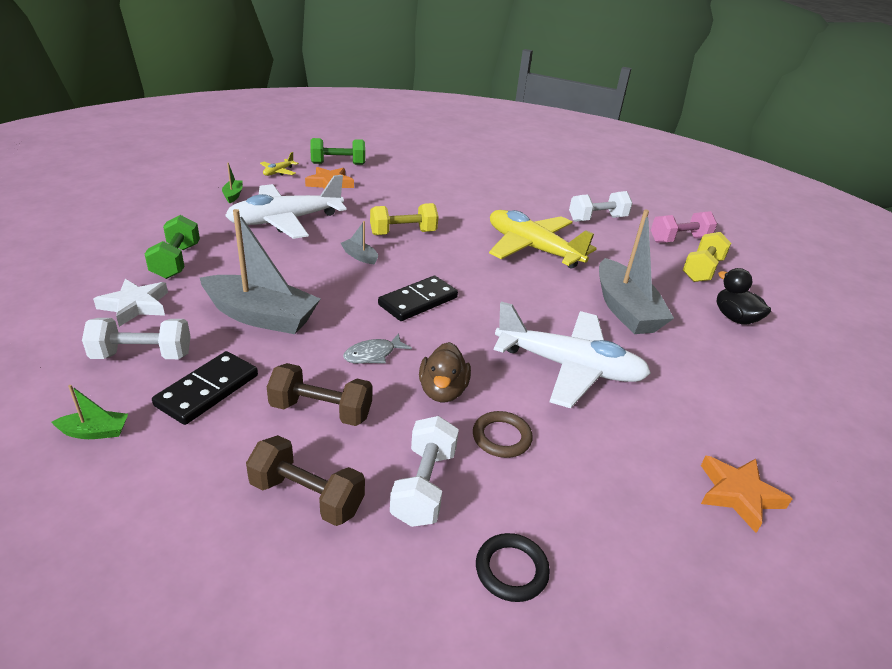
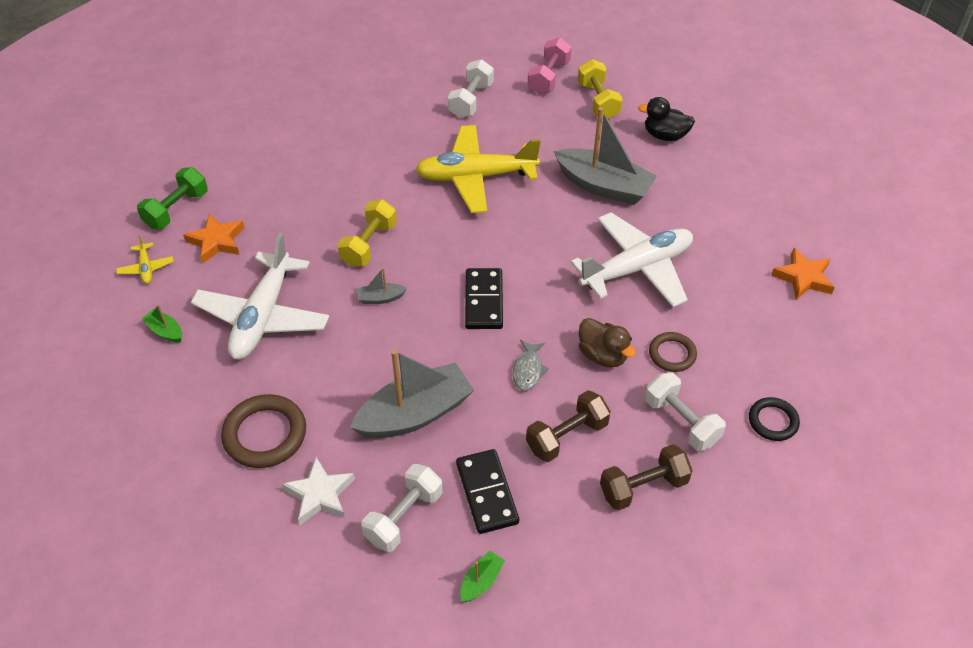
camera: 45 degrees left, 15 degrees up
green dumbbell [145,215,200,279] -> brown ring [221,394,306,468]

